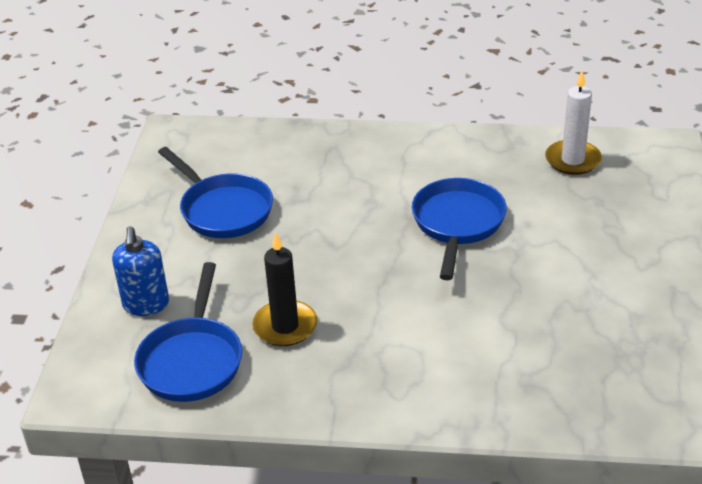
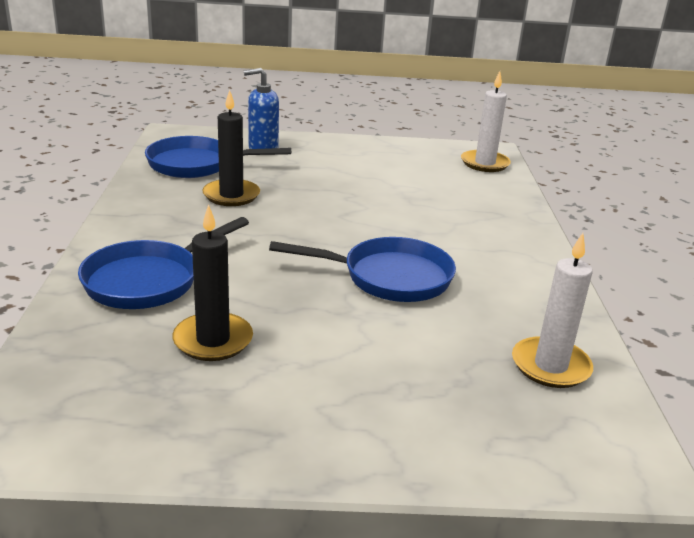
camera: 80 degrees right, 10 degrees down
blue pan [158,147,273,238] -> blue pan moved to [78,217,249,309]
none -> black candle [172,204,253,361]
none -> white candle [461,71,511,172]

